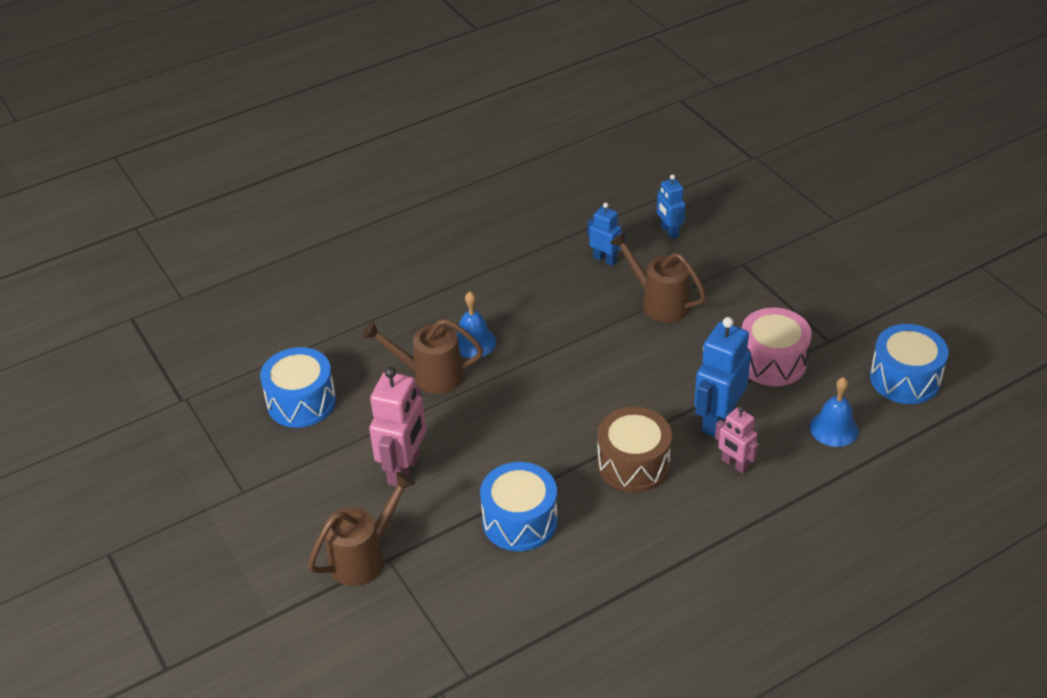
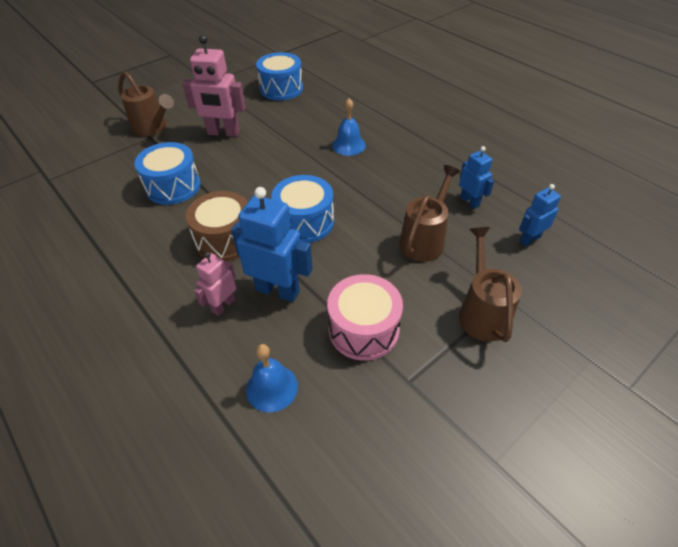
camera: 80 degrees right, 5 degrees up
brown watering can [363,319,483,394] -> brown watering can moved to [459,227,522,342]
blue robot [588,203,623,266] -> blue robot turned 60 degrees counterclockwise [459,146,494,209]
blue drum [870,324,948,404] -> blue drum moved to [271,175,334,243]

